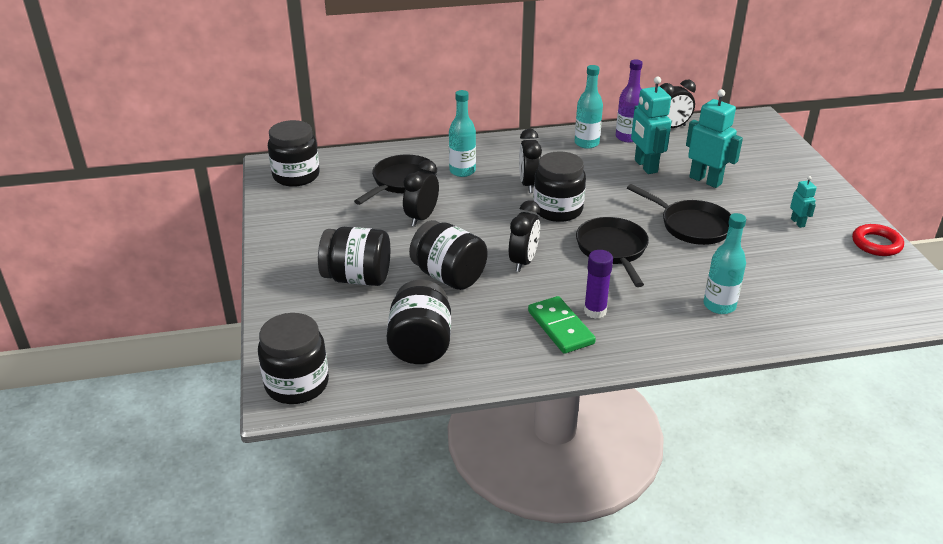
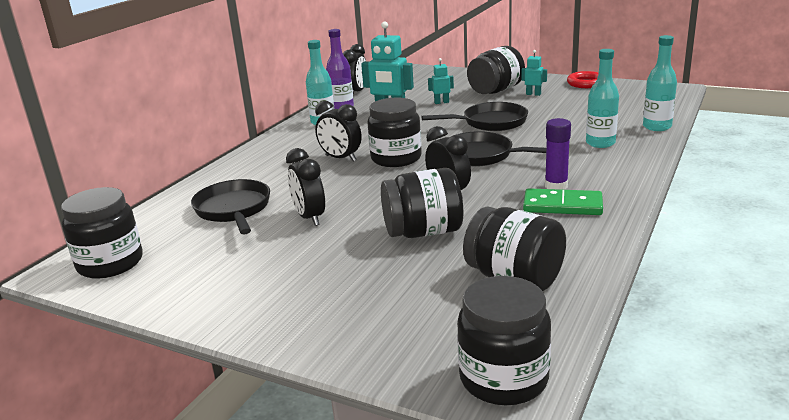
camera: 50 degrees left, 10 degrees down
black jar [318,227,390,286] -> black jar moved to [467,46,525,94]
turquoise bottle [449,90,476,177] -> turquoise bottle moved to [643,35,677,131]
turquoise robot [686,89,743,188] -> turquoise robot [428,58,454,104], size x0.51

